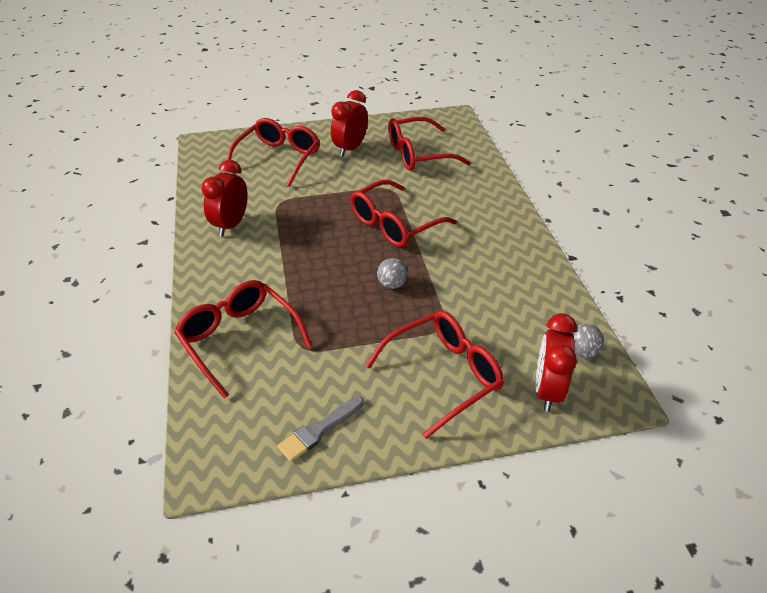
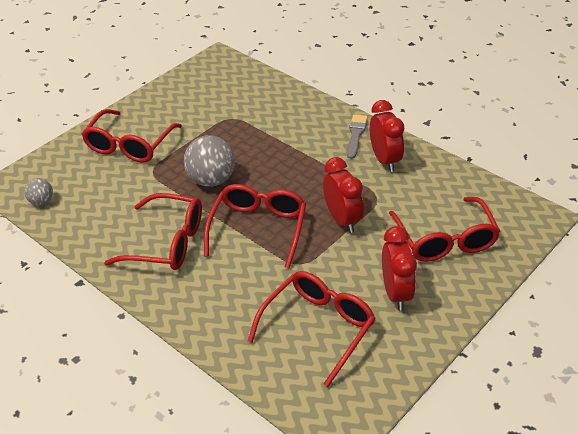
camera: 145 degrees right, 0 degrees up
red glasses [174,280,313,399] -> red glasses moved to [104,193,202,270]
grey brush [277,396,364,462] -> grey brush moved to [347,115,368,159]
grey ball [377,258,408,289] -> grey ball [184,135,235,187], size x1.90
red clock [535,313,577,411] -> red clock moved to [323,157,364,233]

